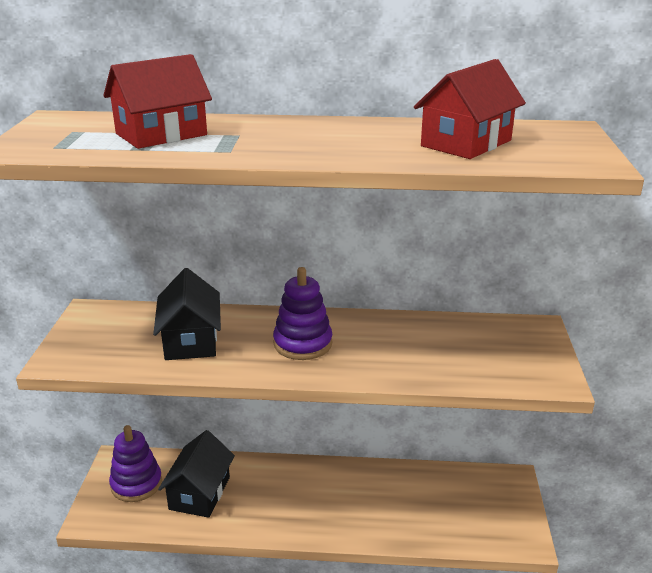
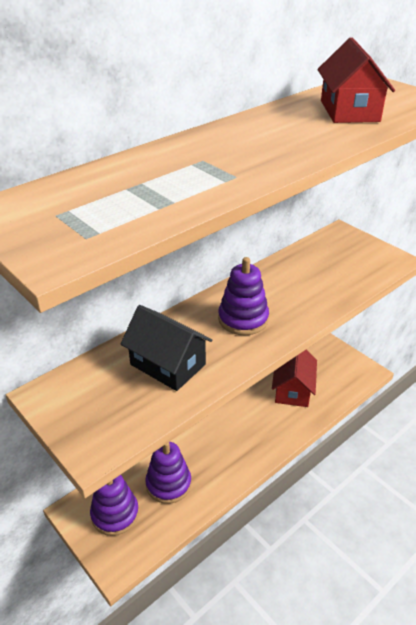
camera: 45 degrees left, 10 degrees up
red house [103,54,212,149] -> red house moved to [272,350,317,407]
black house [158,430,235,518] -> purple stacking toy [145,442,191,504]

